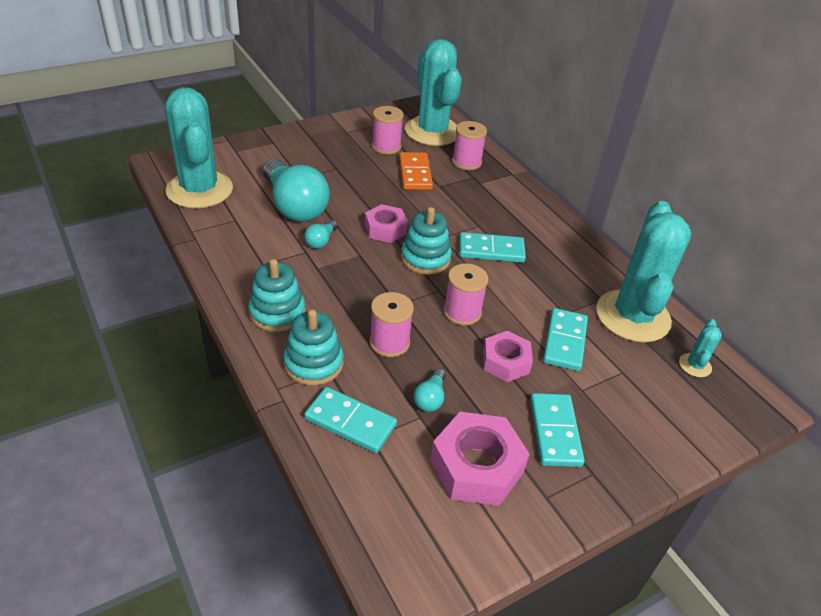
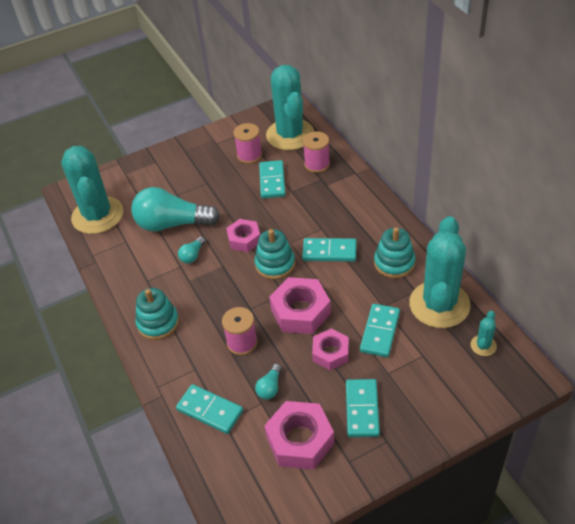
camera: 10 degrees right, 5 degrees up
turquoise light bulb [263,159,330,222] -> turquoise light bulb turned 120 degrees clockwise [131,187,220,232]
turquoise stacking toy [283,310,344,386] -> turquoise stacking toy moved to [374,227,415,278]
orange domino [399,152,433,190] -> turquoise domino [259,160,286,198]
pink spool [443,264,489,326] -> pink nut [269,277,331,334]

